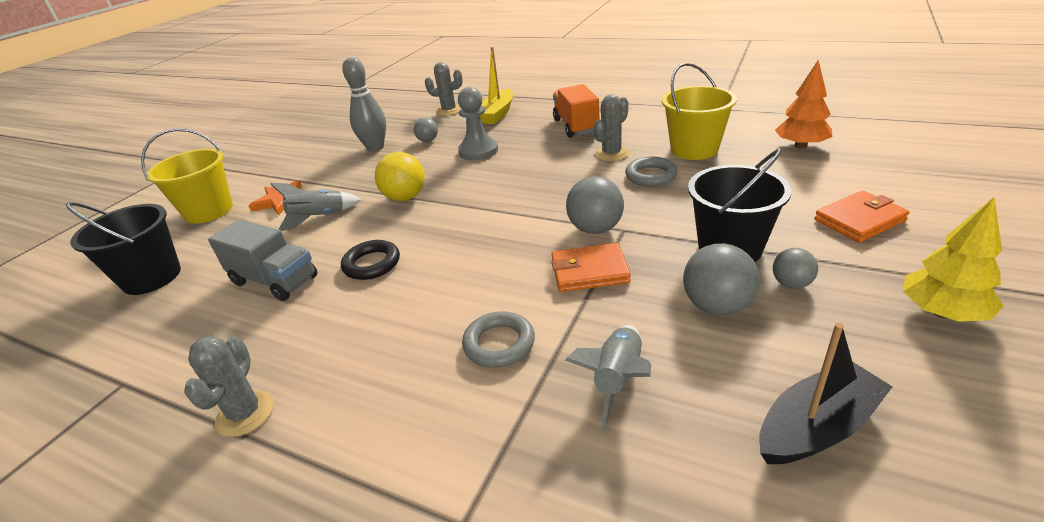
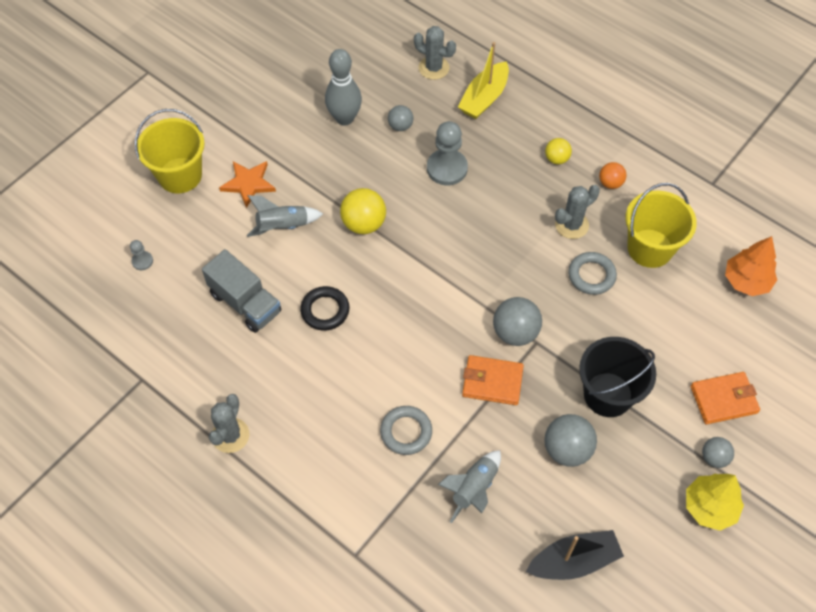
camera: 10 degrees right, 25 degrees up
black bucket [66,202,181,295] -> grey pawn [130,240,153,270]
orange truck [553,84,599,138] -> yellow ball [545,138,572,164]
grey ball [773,248,818,289] -> grey ball moved to [702,437,734,468]
none -> orange ball [599,162,626,189]

